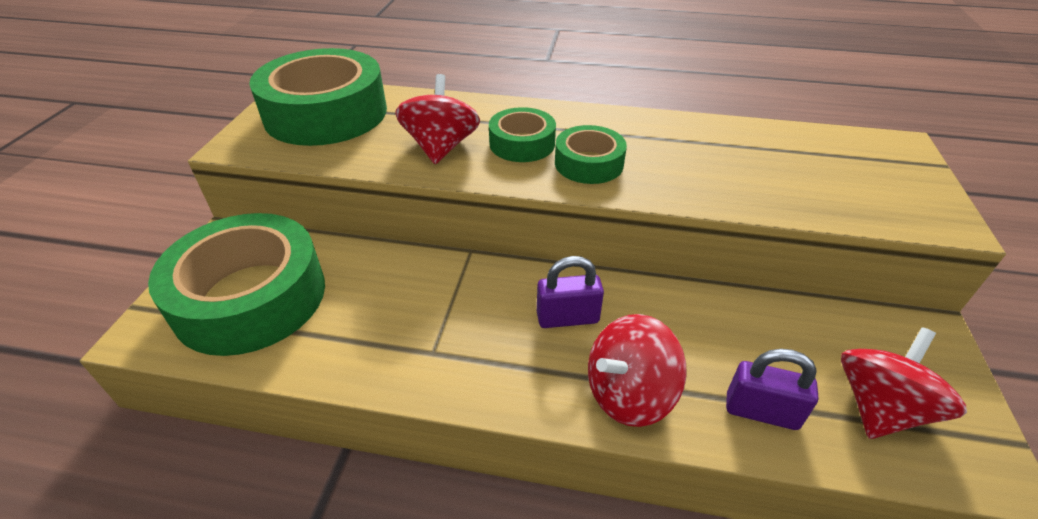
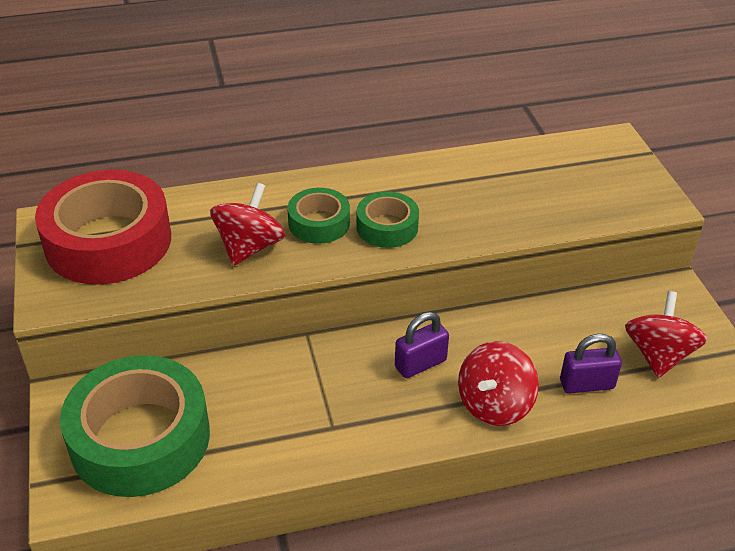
camera: 25 degrees left, 0 degrees up
green tape [249,48,387,146] -> red tape [35,170,171,285]
red spinning top [395,74,480,164] -> red spinning top turned 45 degrees clockwise [210,183,285,266]

